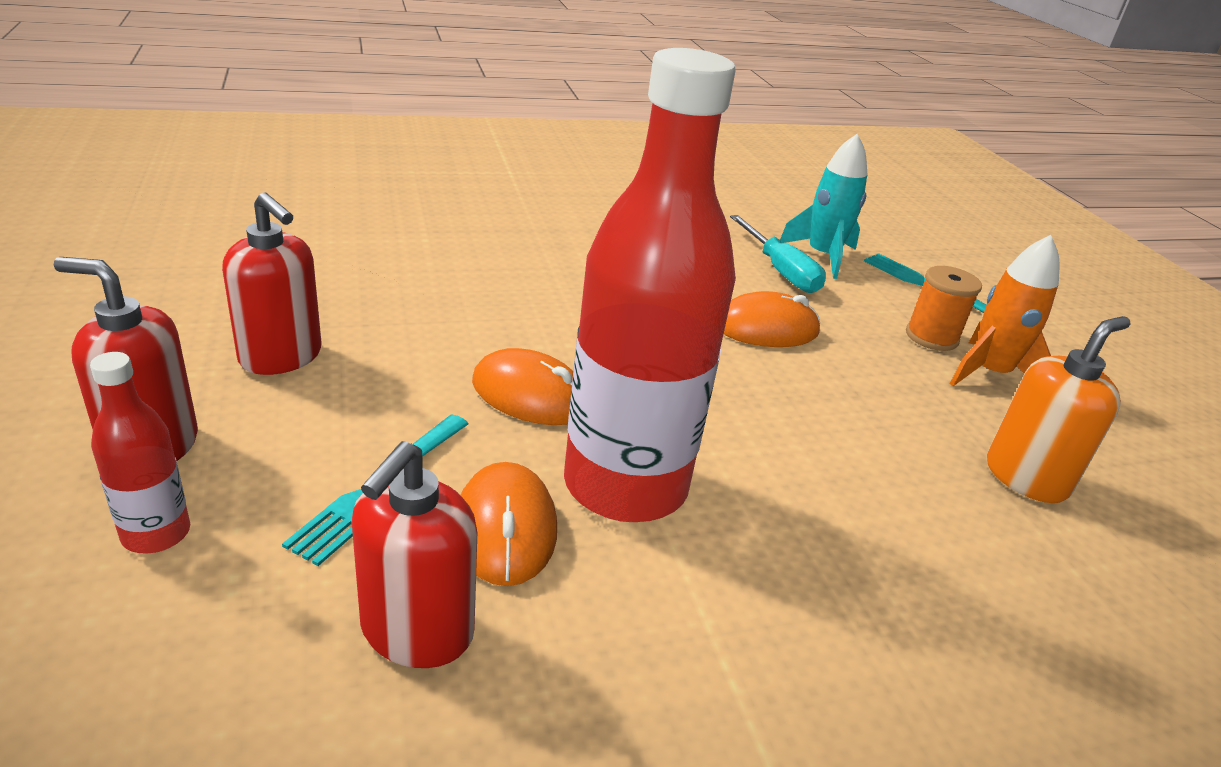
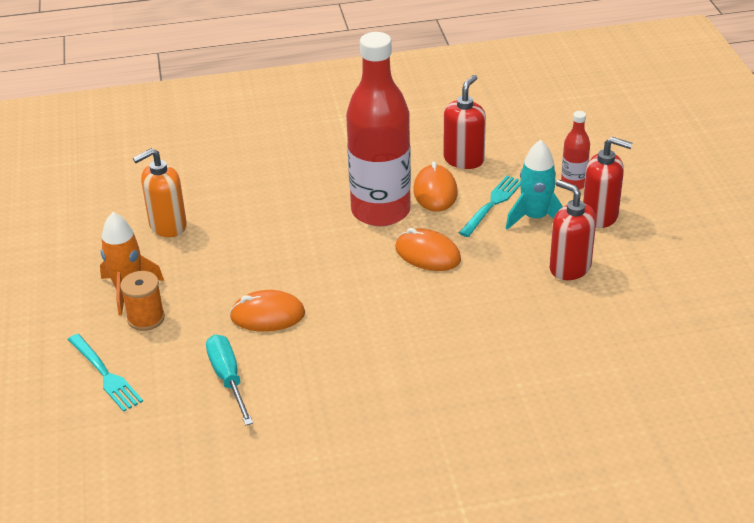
camera: 170 degrees left, 5 degrees up
turquoise rocket [780,134,867,279] -> turquoise rocket moved to [506,140,563,230]

